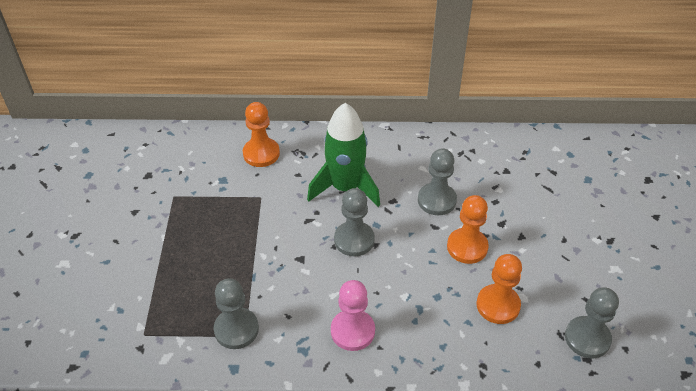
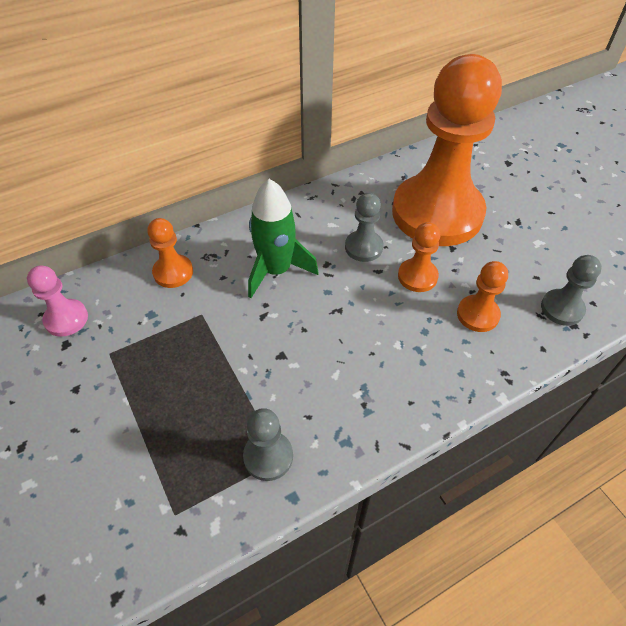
camera: 30 degrees left, 5 degrees up
pink pawn [331,280,375,351] -> pink pawn moved to [27,265,88,337]
grey pawn [334,188,375,256] -> none
none -> orange pawn [392,54,502,246]

